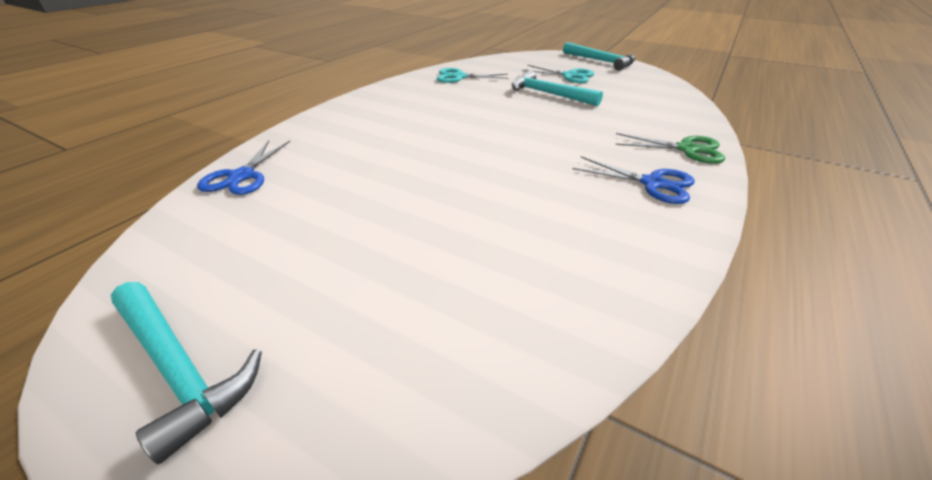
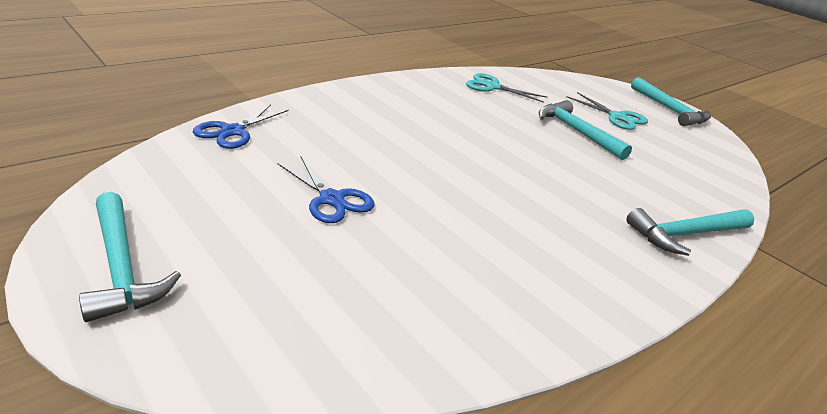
camera: 15 degrees right, 5 degrees down
blue scissors [573,156,695,204] -> blue scissors moved to [278,157,374,223]
green scissors [615,133,725,164] -> turquoise hammer [626,208,754,256]

